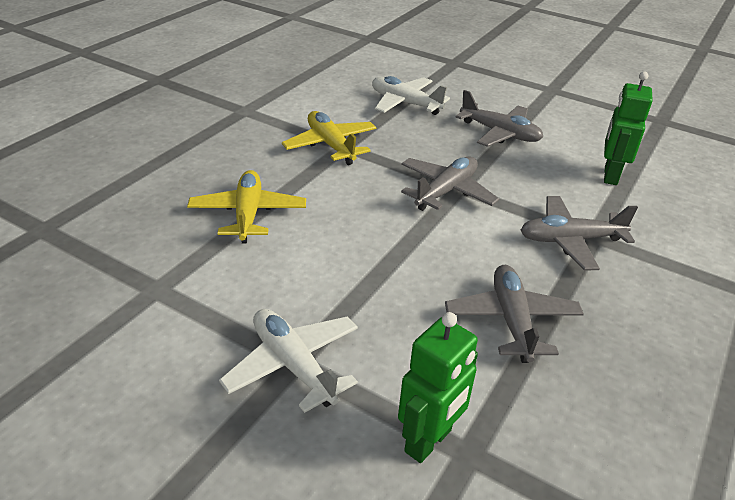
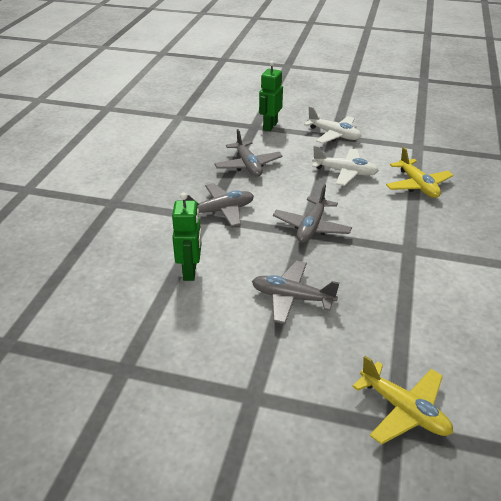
camera: 165 degrees right, 0 degrees up
yellow plane [282,111,377,165] -> yellow plane moved to [352,356,453,444]
white plane [372,76,450,115] -> white plane moved to [312,145,379,186]

